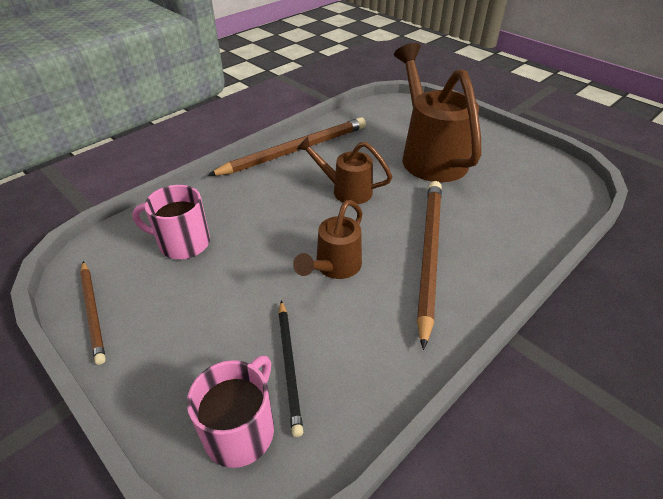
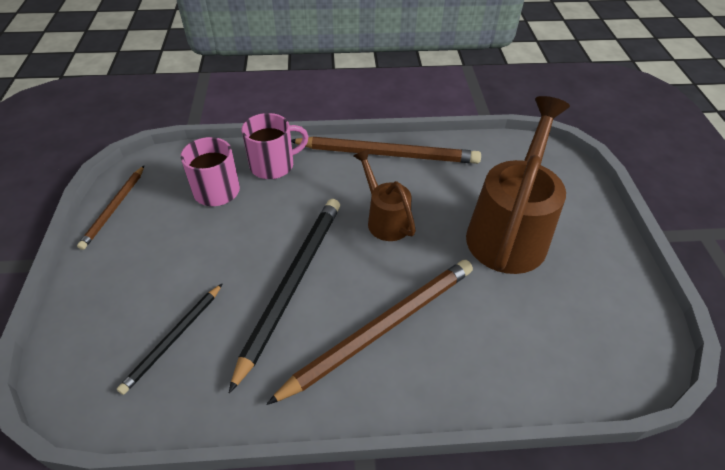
camera: 40 degrees right, 5 degrees up
pink mug [187,355,274,468] -> pink mug moved to [241,113,309,179]
brown watering can [293,200,363,279] -> black pencil [229,199,340,393]

